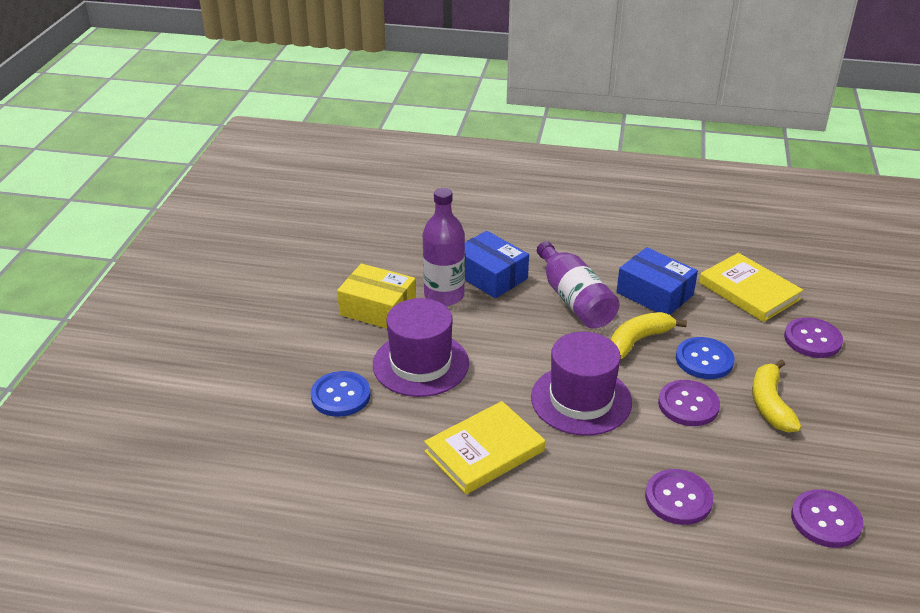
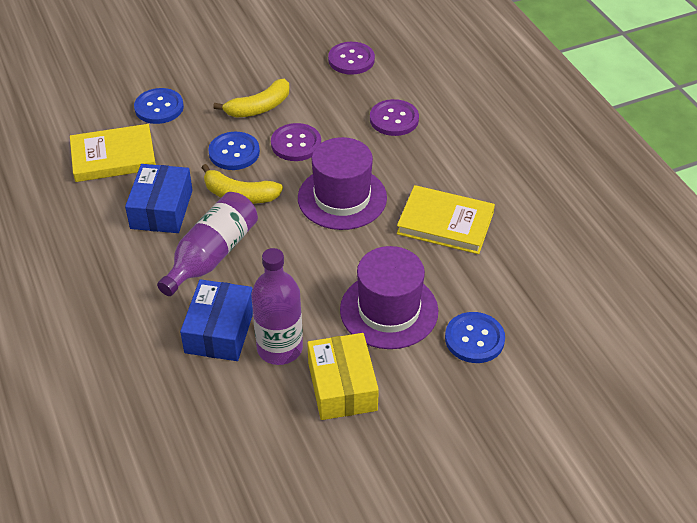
camera: 125 degrees left, 10 degrees up
yellow book [699,253,803,322] -> yellow book turned 60 degrees clockwise [70,124,156,182]
purple button [784,318,843,358] -> blue button [134,88,184,124]

